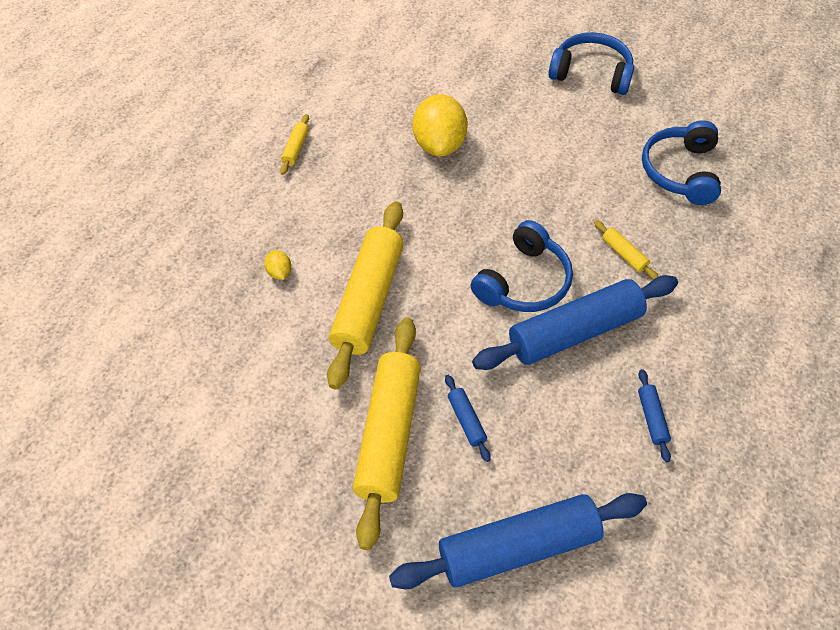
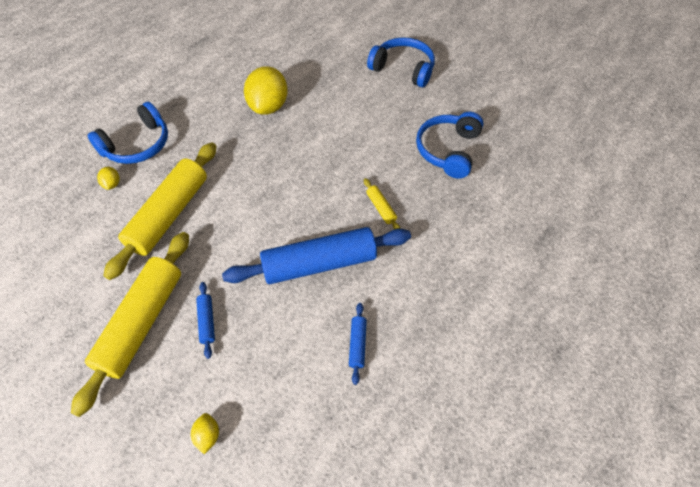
camera: 10 degrees right, 0 degrees up
yellow rolling pin [280,114,309,175] -> none
blue rolling pin [389,493,647,589] -> yellow lemon [191,413,219,454]
blue headphones [471,220,573,312] -> blue headphones moved to [88,102,168,164]

